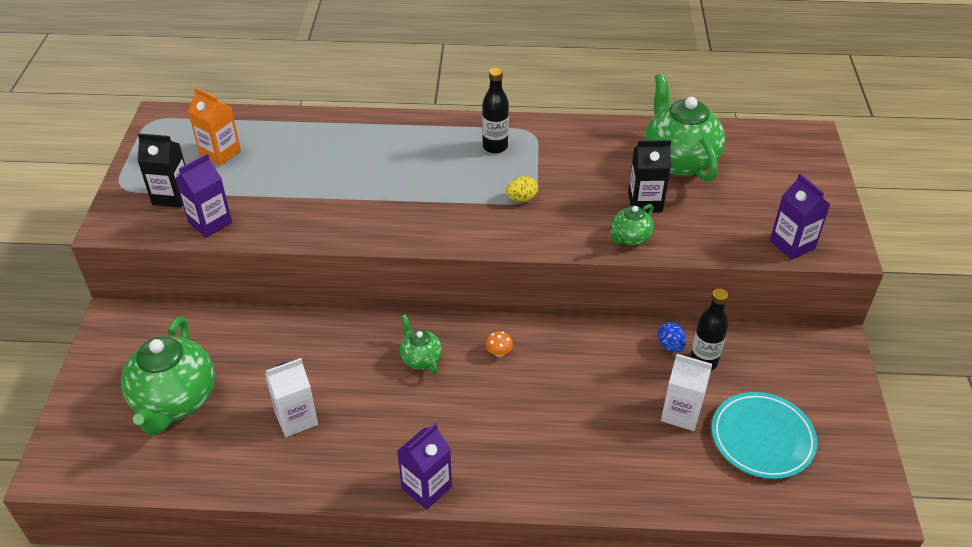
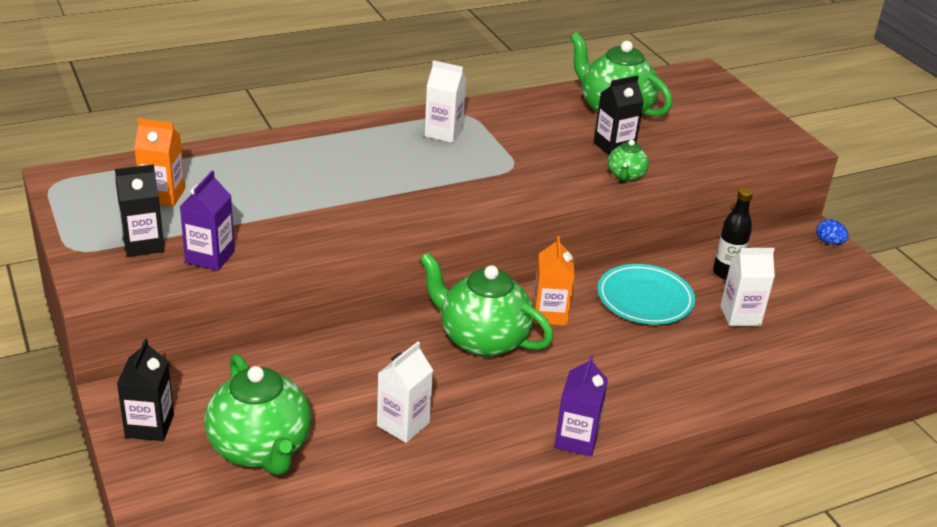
camera: 30 degrees left, 10 degrees down
green teapot [400,314,442,373] -> green teapot [420,252,554,357], size x2.04
black bottle [482,68,509,154] -> white carton [424,60,467,143]
orange mushroom [485,331,513,357] -> orange carton [533,236,575,326]
yellow egg [506,176,538,202] -> none
blue egg [658,322,686,353] -> blue egg moved to [816,219,848,245]
turquoise plate [712,392,818,479] -> turquoise plate moved to [598,264,695,325]
purple carton [770,173,831,260] -> none
none -> black carton [117,339,174,441]

